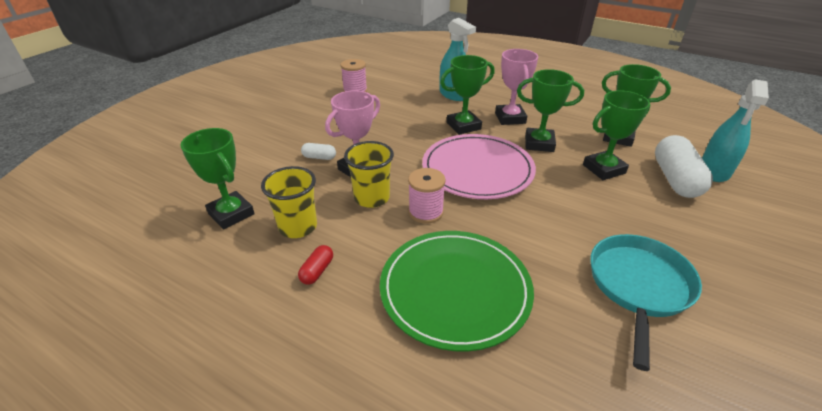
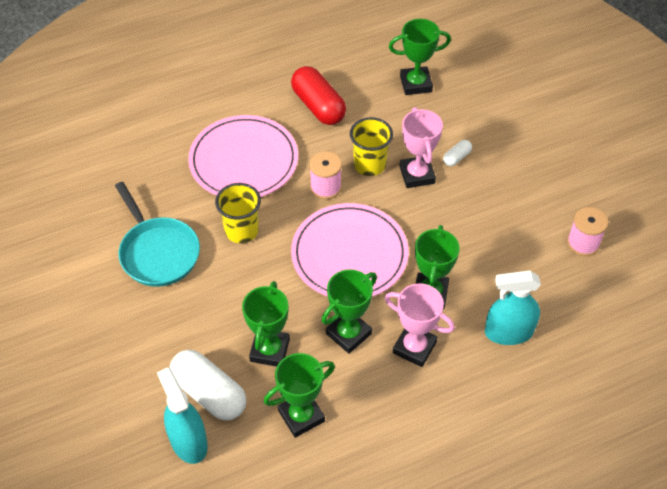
camera: 125 degrees right, 15 degrees up
yellow cup [261,166,317,238] -> yellow cup moved to [215,183,261,243]
red capsule [298,245,333,285] -> red capsule [291,66,346,125], size x2.16
green plate [380,231,534,351] -> pink plate [188,115,298,197]

